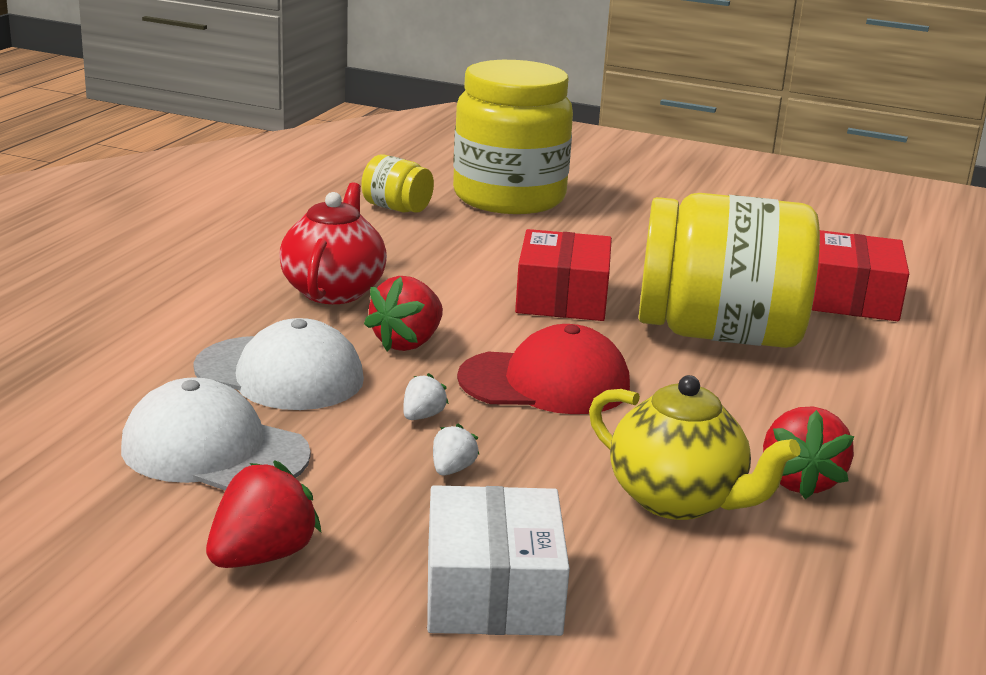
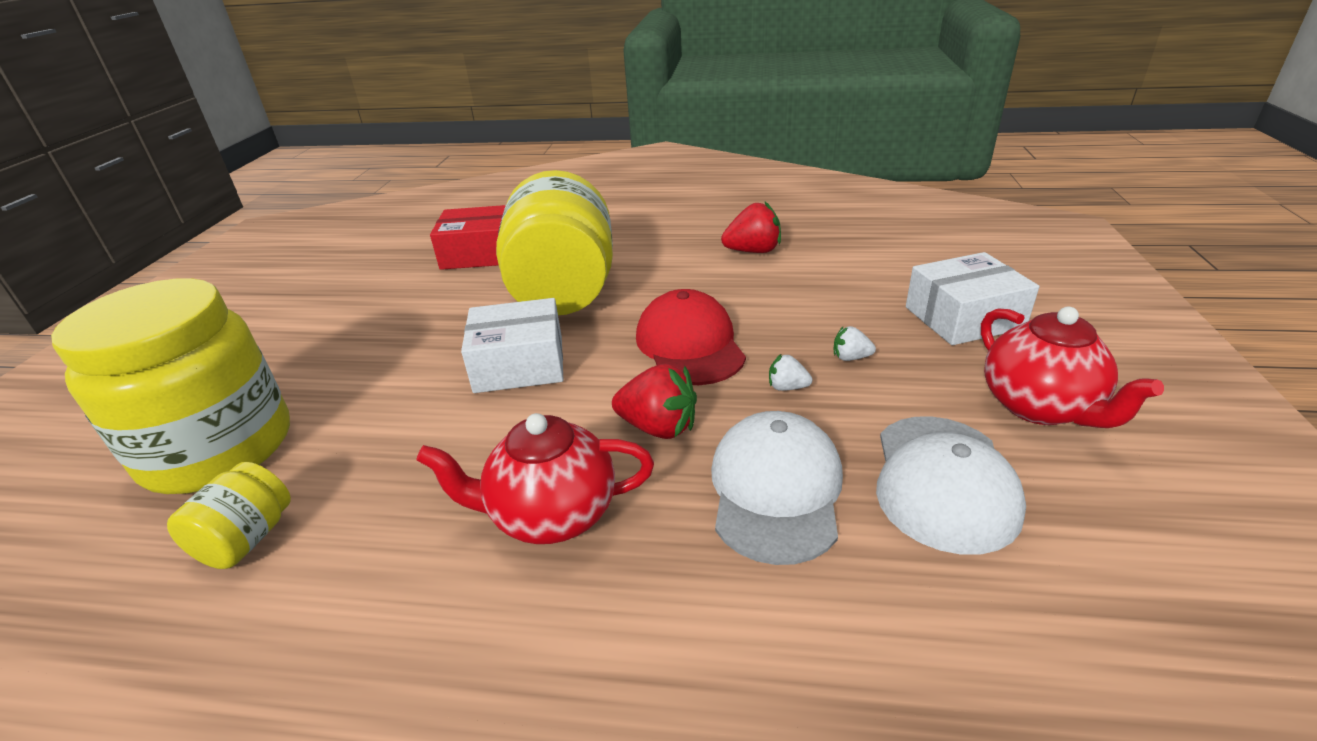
camera: 100 degrees left, 10 degrees up
red strawberry [206,460,322,568] -> red teapot [981,307,1164,428]
red box [515,229,612,321] -> white box [461,298,563,393]
yellow teapot [589,375,801,520] -> none

